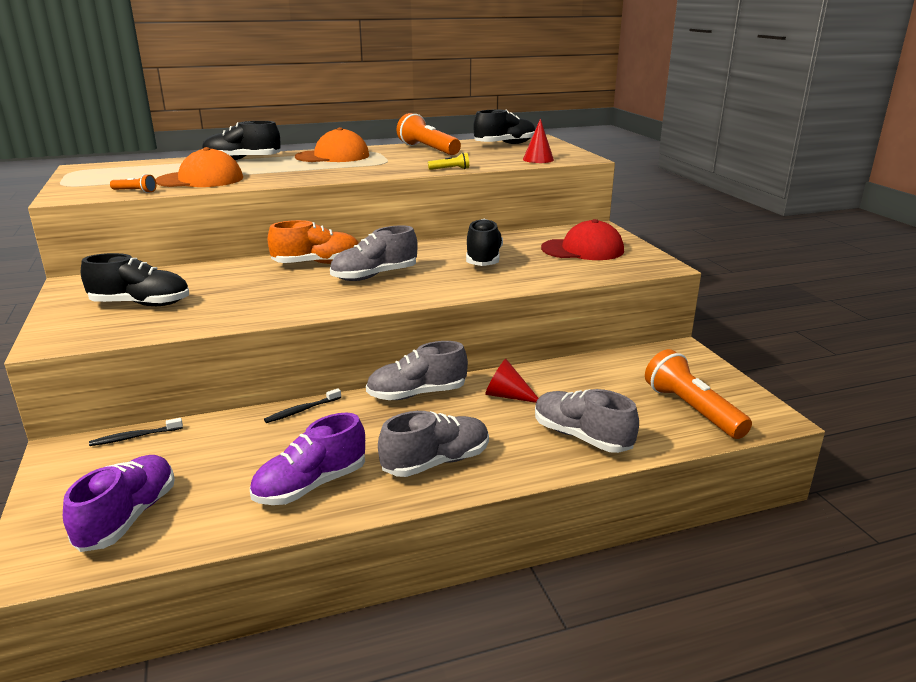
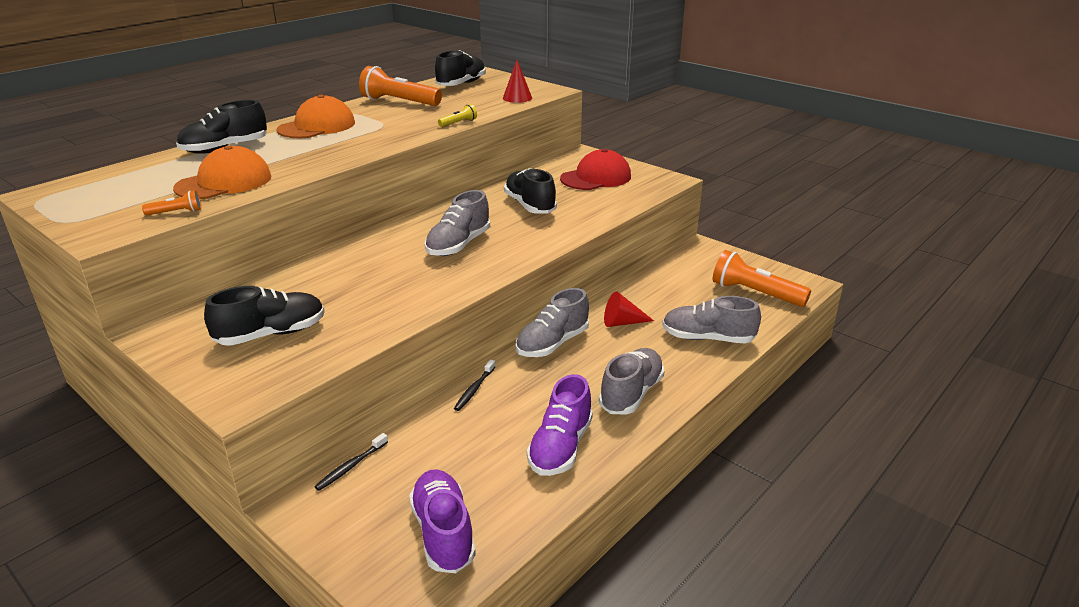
camera: 30 degrees left, 5 degrees up
orange shoe [267,220,358,264] -> none

